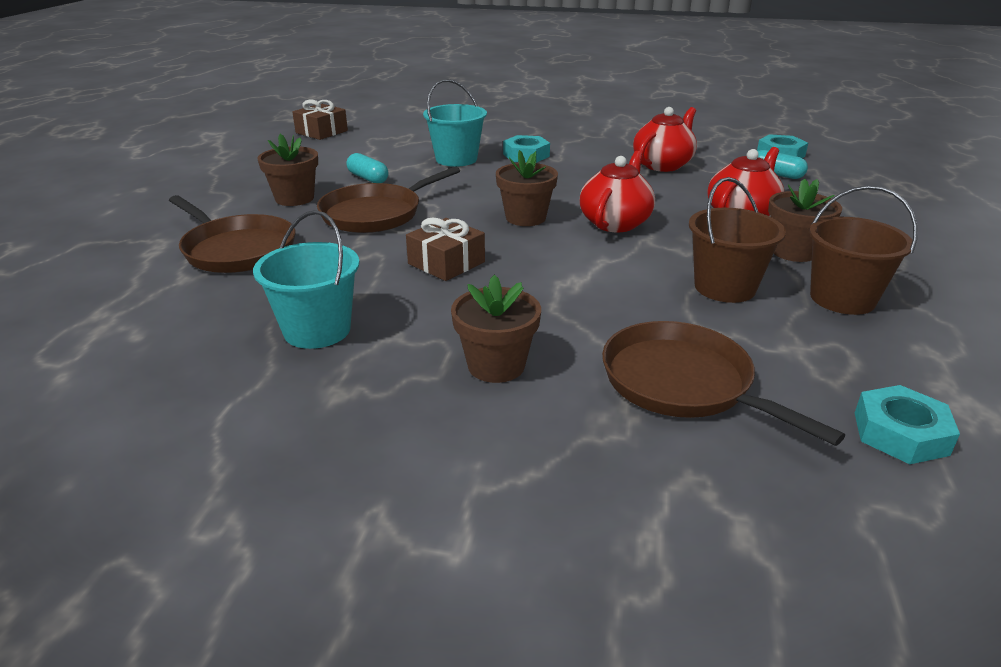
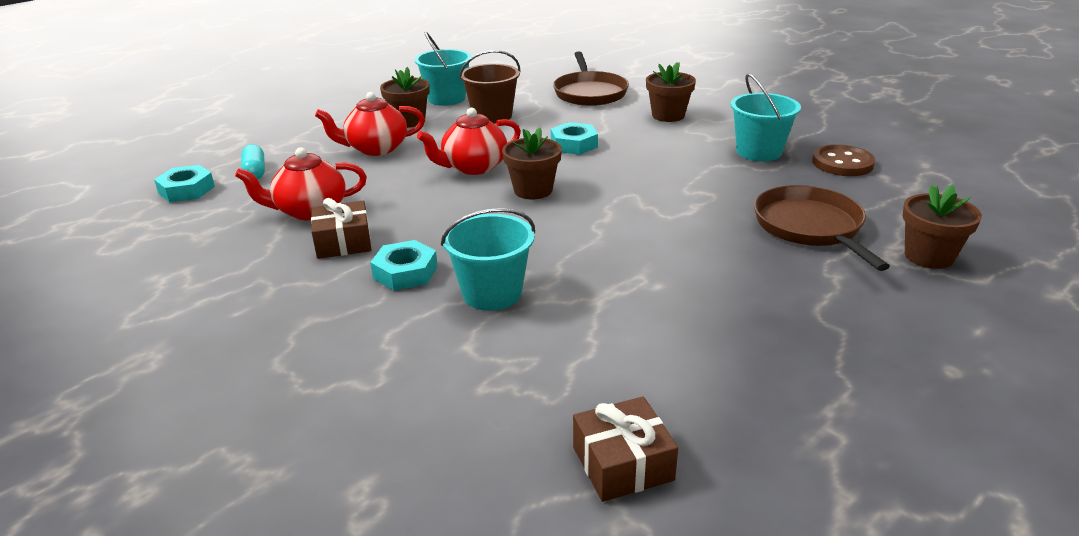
camera: 145 degrees left, 0 degrees up
brown flower pot [257,134,318,206] -> brown flower pot moved to [902,184,982,269]
brown pan [317,166,460,233] -> none
turquoise capsule [346,153,389,183] -> none
brown gift [406,218,485,281] -> brown gift moved to [311,198,371,259]
brown bucket [809,185,917,315] -> turquoise bucket [415,31,472,106]
turquoise nut [855,385,960,464] -> turquoise nut moved to [551,122,598,155]
none -> brown button [812,144,875,176]

